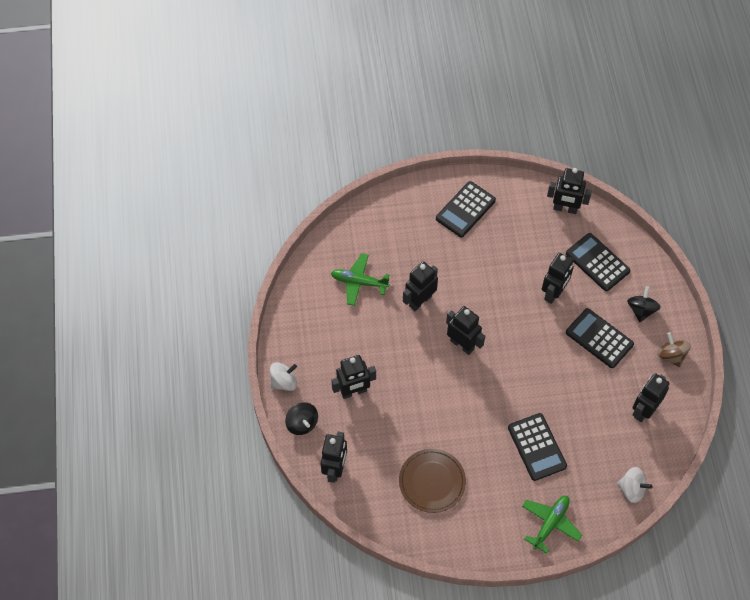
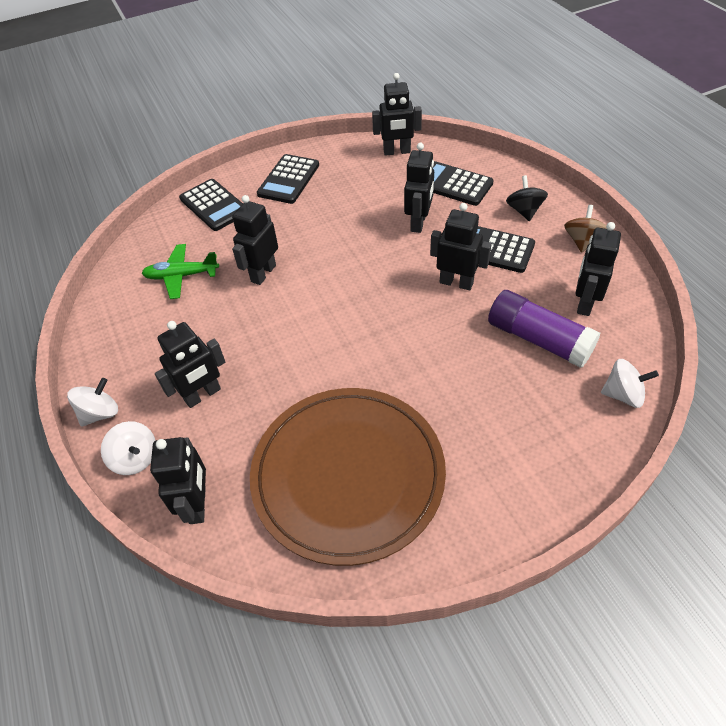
camera: 15 degrees left, 10 degrees down
black spinning top [285,402,318,435] -> white spinning top [101,421,156,475]
brown plate [399,449,466,513] -> brown plate [250,388,446,566], size x1.88
black robot [446,306,485,355] -> black robot moved to [430,203,492,290]
black calculator [508,413,567,481] -> black calculator moved to [179,179,243,231]
green plane [522,496,582,554] -> none
brown spinning top [657,332,691,367] -> brown spinning top turned 60 degrees clockwise [564,205,607,253]
none -> purple glue stick [488,290,600,368]

